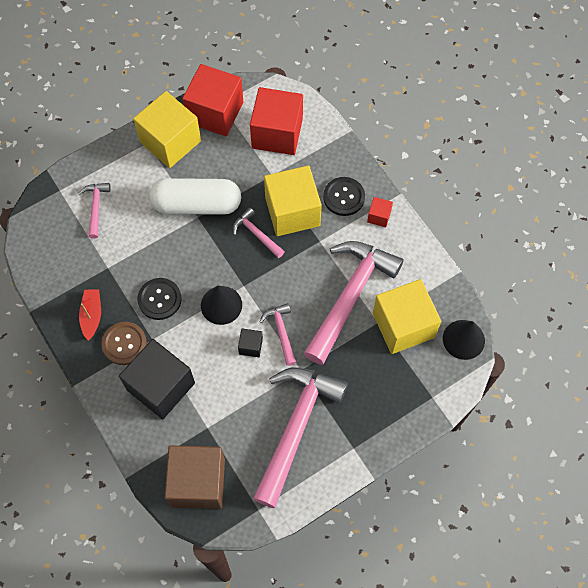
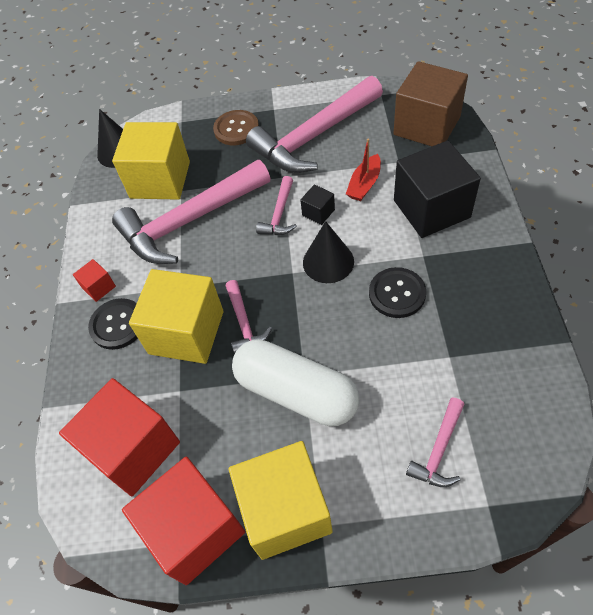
camera: 145 degrees left, 10 degrees down
red boat [79,289,101,341] -> red boat moved to [346,139,381,201]
brown button [102,322,147,365] -> brown button moved to [213,110,259,145]

